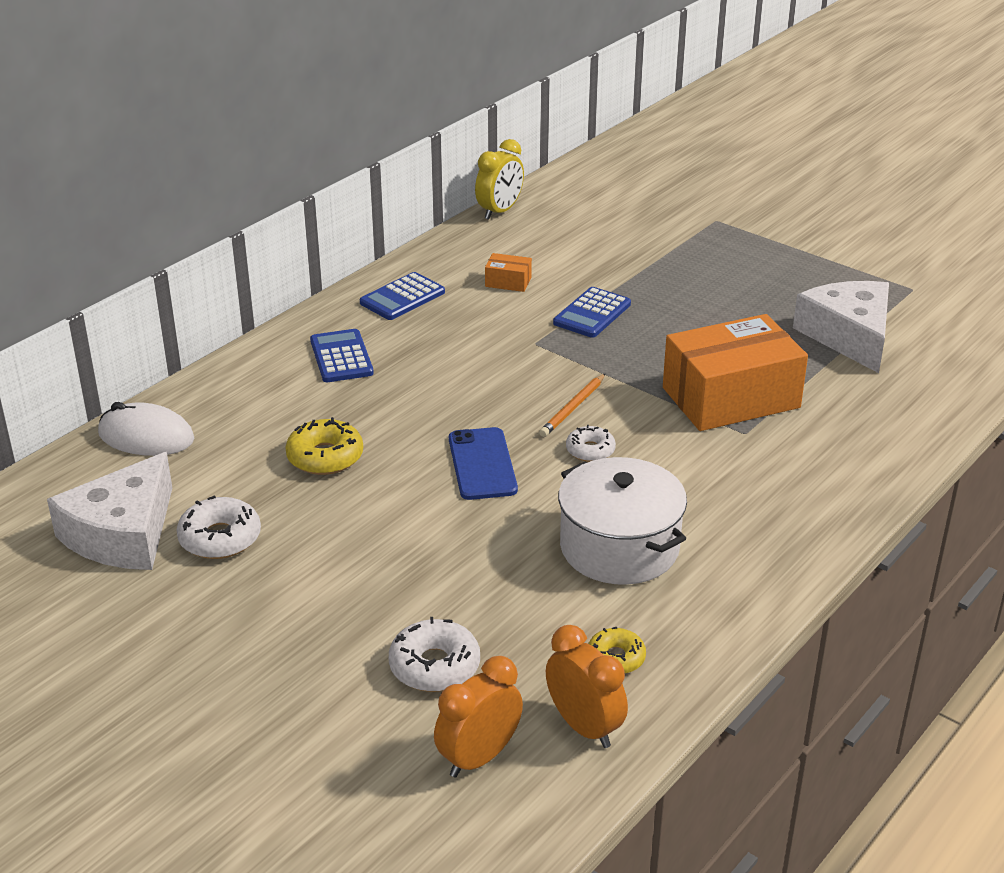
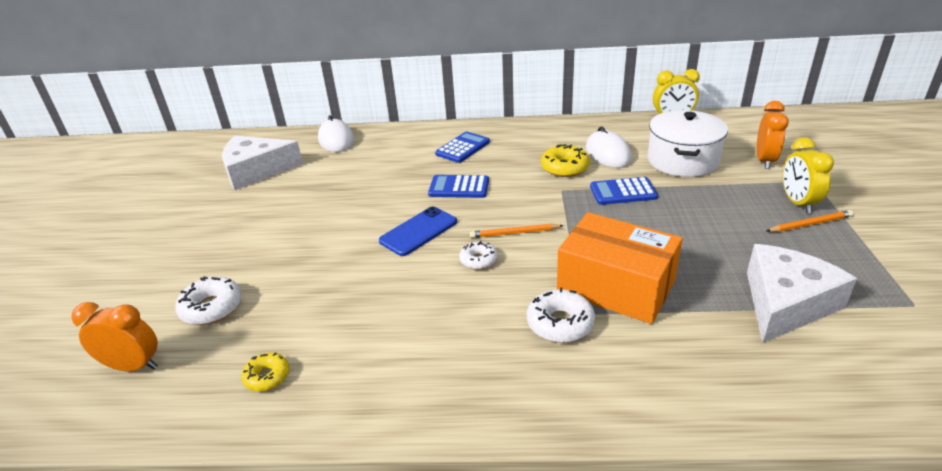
camera: 55 degrees right, 0 degrees up
white donut [176,495,261,559] -> white donut moved to [527,287,595,343]
yellow donut [285,417,363,475] -> yellow donut moved to [541,144,590,177]
blue calculator [360,272,445,320] -> blue calculator moved to [428,175,489,198]
orange box [485,253,532,292] -> white mouse [586,126,632,168]
orange clock [546,625,628,748] -> orange clock moved to [756,101,789,169]
white pot [558,457,687,585] -> white pot moved to [647,110,728,177]
none -> orange pencil [766,210,853,232]
none -> yellow clock [783,137,834,213]

